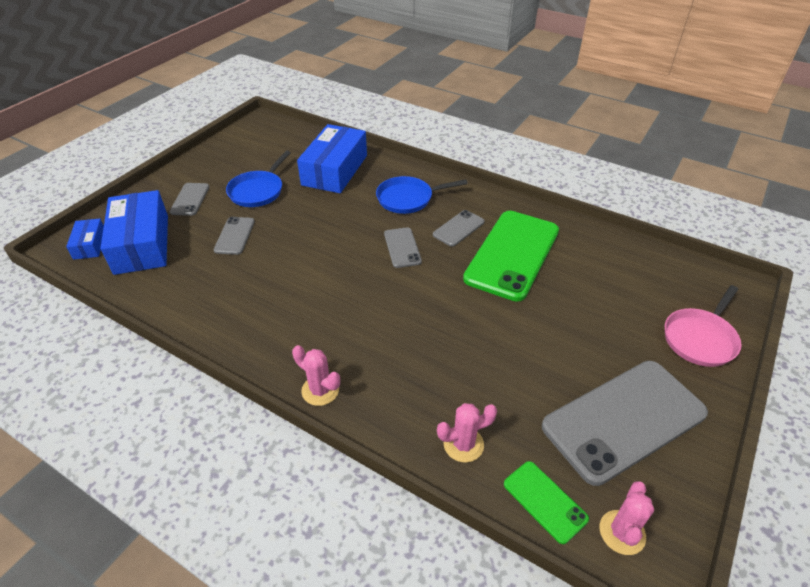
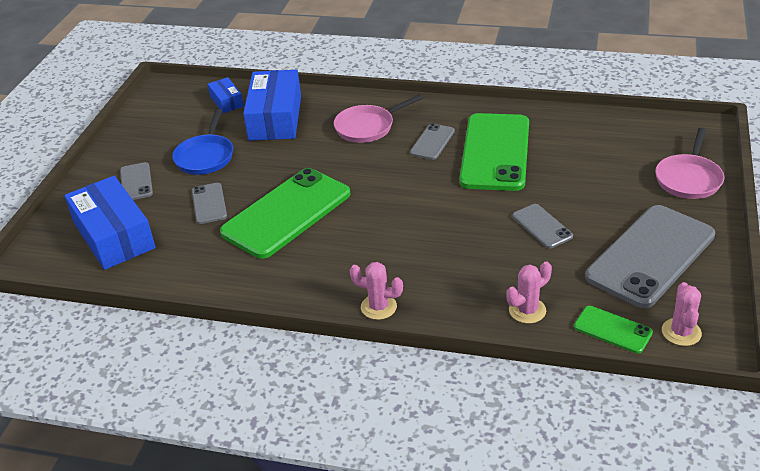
camera: 15 degrees left, 5 degrees down
blue box [66,219,104,260] -> blue box moved to [208,77,244,113]
blue pan [376,176,468,214] -> pink pan [334,94,423,143]
grey phone [384,227,422,268] -> grey phone moved to [513,204,573,248]
none -> green phone [220,168,350,259]

